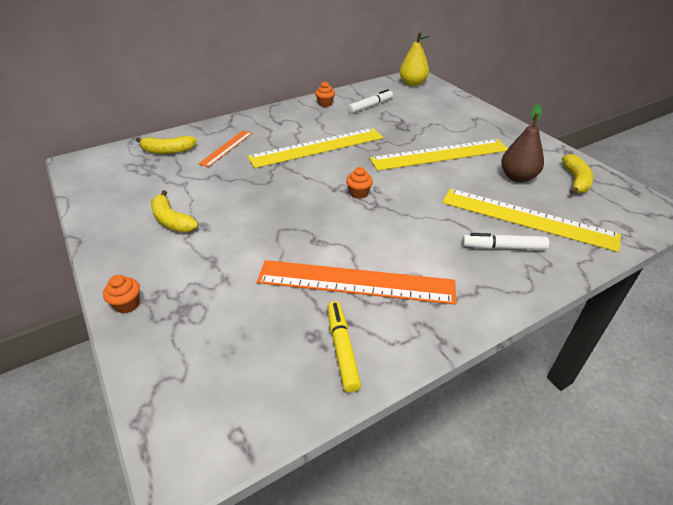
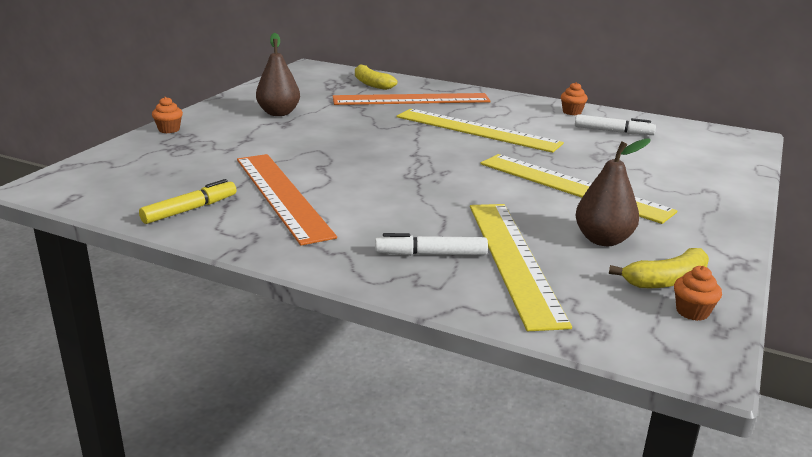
camera: 55 degrees right, 15 degrees down
yellow banana [151,190,198,232] -> brown pear [256,33,300,116]
orange ruler [198,131,252,167] -> orange ruler [333,93,491,105], size x1.87
orange cupcake [346,167,373,199] -> orange cupcake moved to [674,266,722,321]
yellow pear [400,32,430,86] -> none
white marker [462,233,549,250] -> white marker turned 60 degrees counterclockwise [375,233,488,256]

